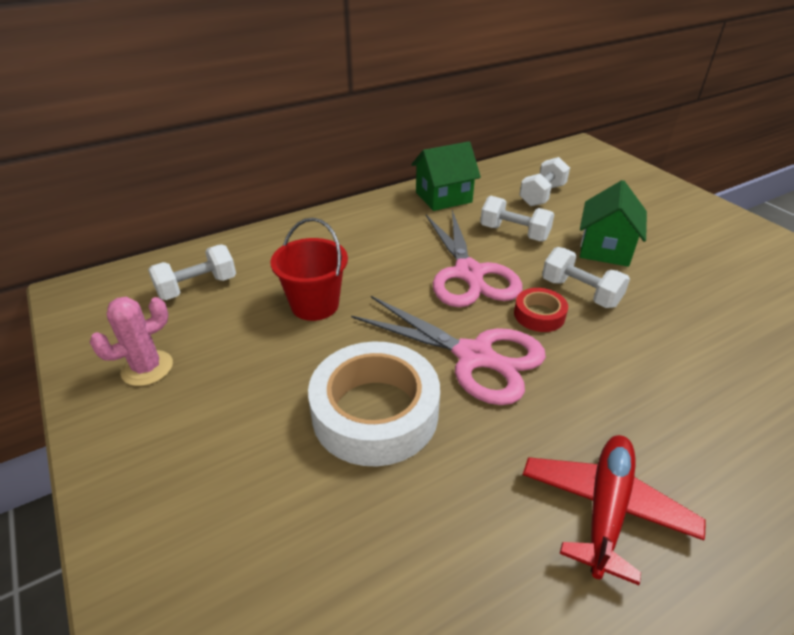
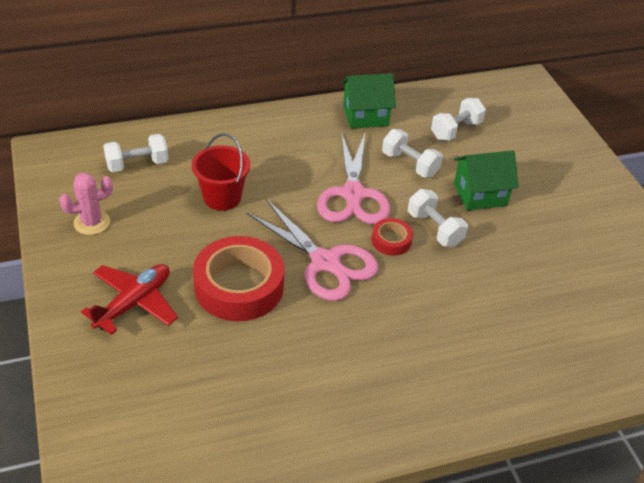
camera: 10 degrees right, 5 degrees up
white tape [308,342,440,466] -> red tape [193,236,284,321]
red plane [523,435,706,585] -> red plane moved to [81,264,178,335]
green house [580,180,647,267] -> green house turned 45 degrees clockwise [454,150,519,211]

